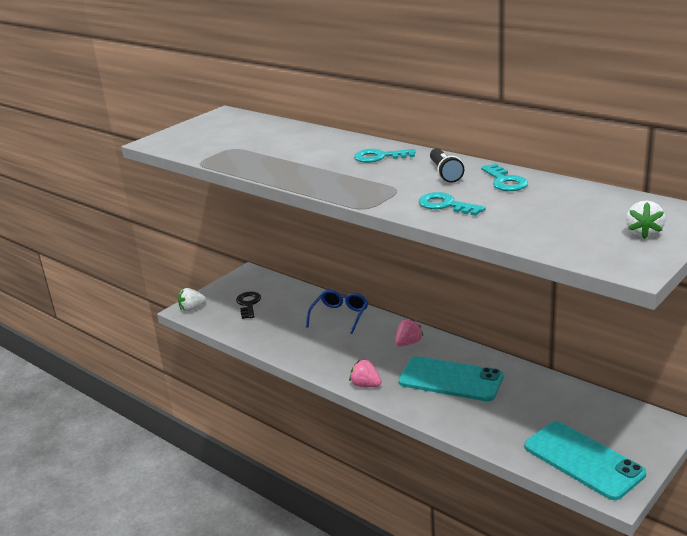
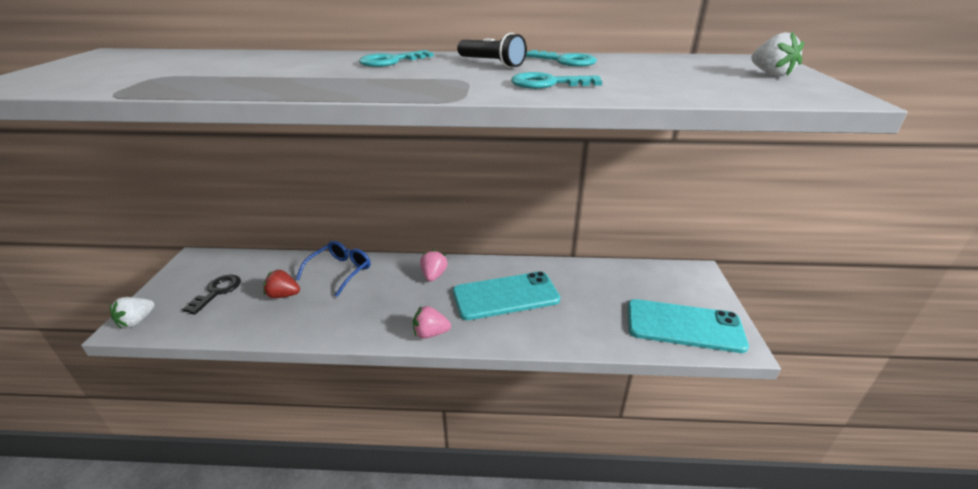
camera: 40 degrees left, 5 degrees up
black key [236,291,261,319] -> black key turned 60 degrees clockwise [182,275,241,315]
blue glasses [306,290,368,334] -> blue glasses turned 45 degrees clockwise [296,241,371,297]
none -> red strawberry [263,270,300,298]

